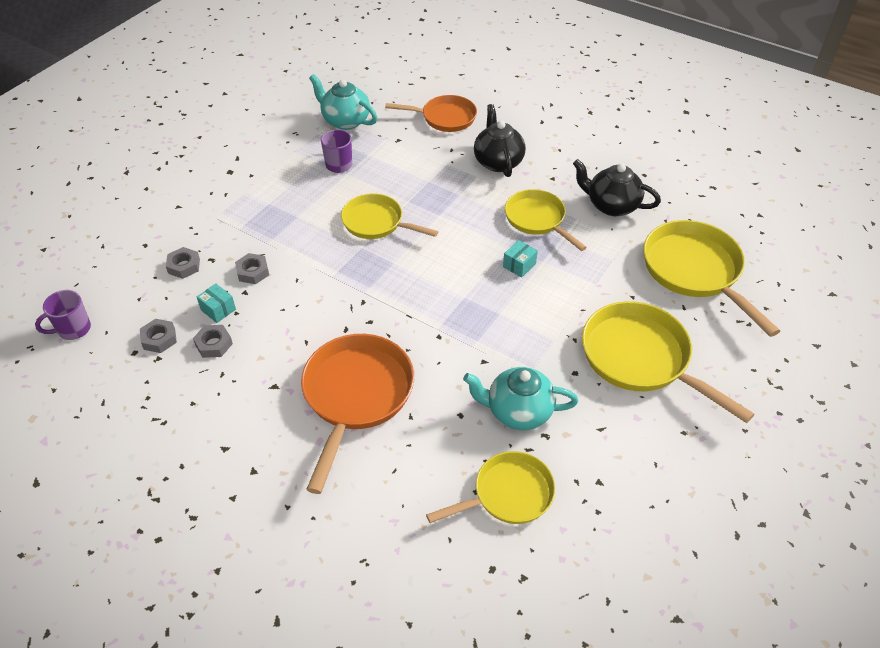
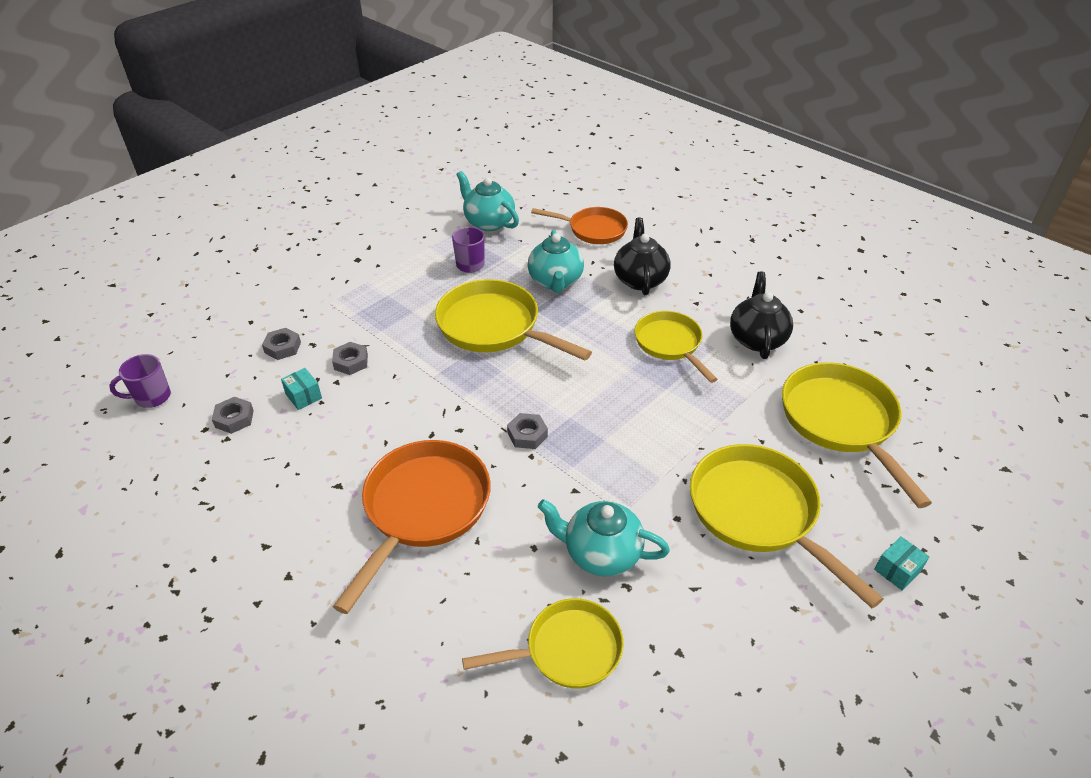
camera: 10 degrees right, 5 degrees down
grey nut [193,325,233,358] -> grey nut moved to [507,413,548,449]
yellow pan [341,193,438,239] -> yellow pan [435,279,592,361], size x1.55
turquoise box [503,240,538,278] -> turquoise box moved to [874,536,929,591]
black teapot [573,159,661,216] -> black teapot turned 60 degrees clockwise [730,272,793,359]
none -> turquoise teapot [528,230,584,293]

